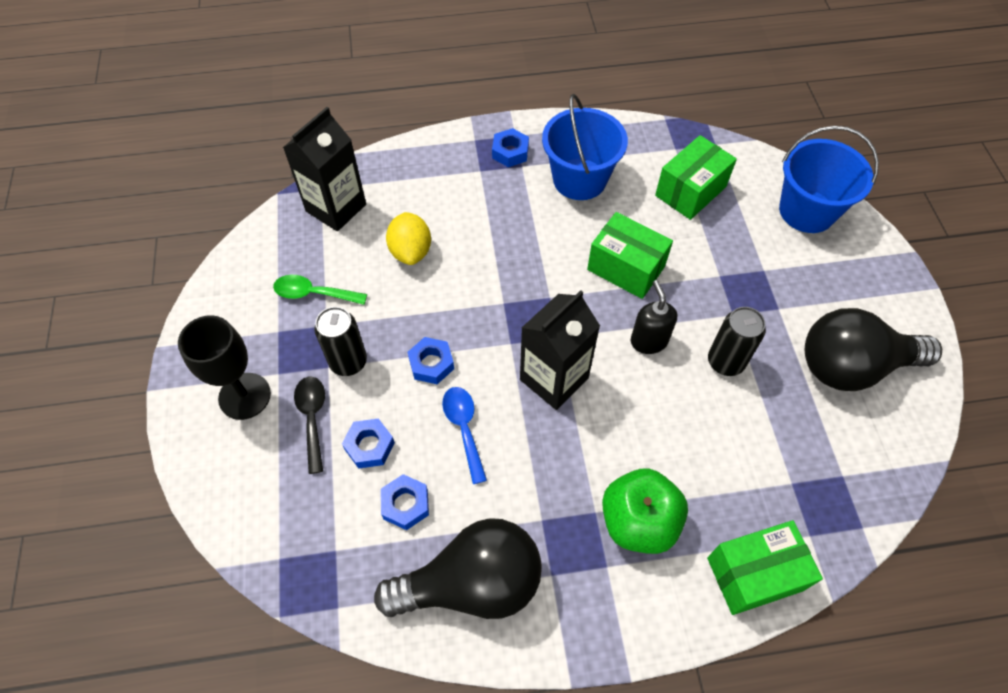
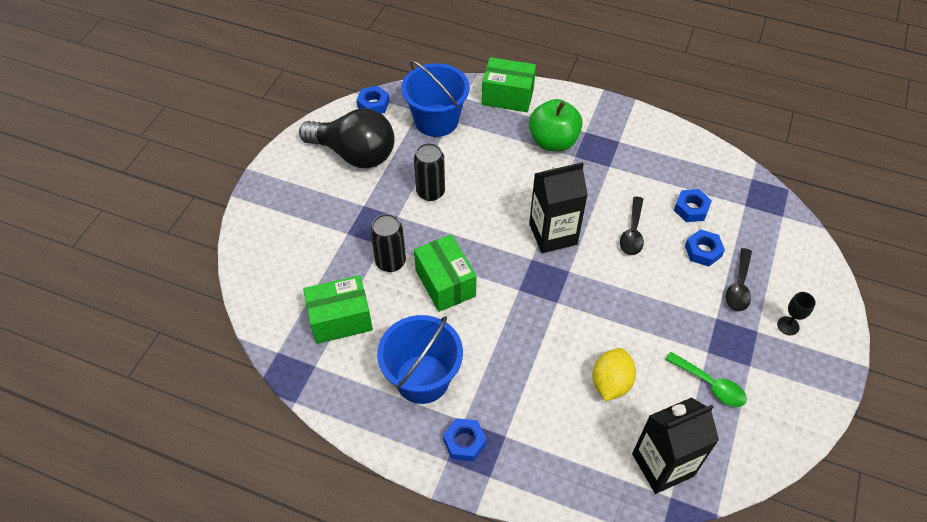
camera: 150 degrees left, 5 degrees down
black goblet [178,315,271,420] -> black goblet [777,292,816,335], size x0.51
black can [314,307,367,376] -> black can moved to [370,214,406,272]
black light bulb [374,518,542,619] -> none
blue nut [408,337,454,384] -> blue nut moved to [357,86,389,114]
blue spoon [442,387,487,484] -> black spoon [620,196,644,255]
black soap dispenser [631,280,677,354] -> none
blue bucket [779,126,879,233] -> blue bucket moved to [401,60,469,137]

